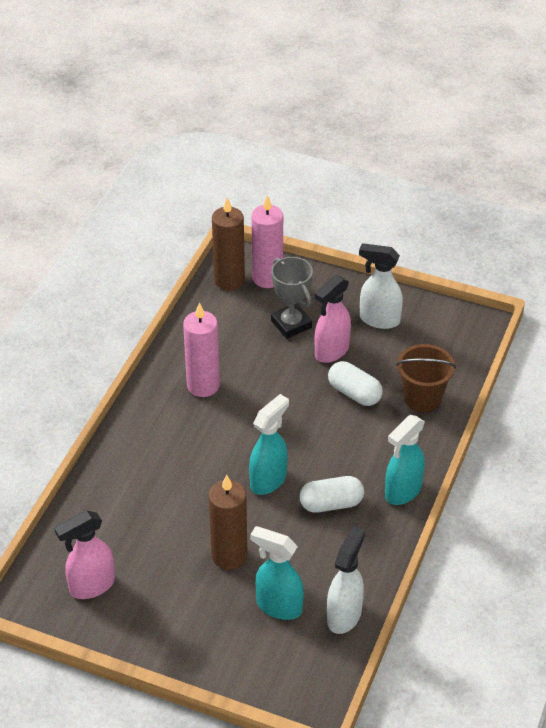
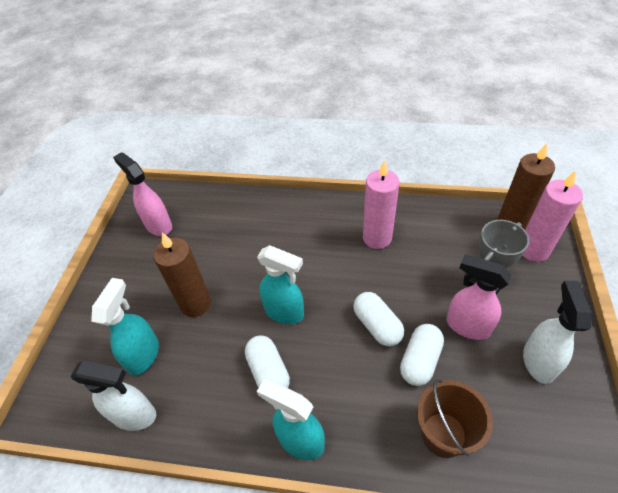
camera: 80 degrees right, 5 degrees up
none -> white capsule [353,292,404,346]

